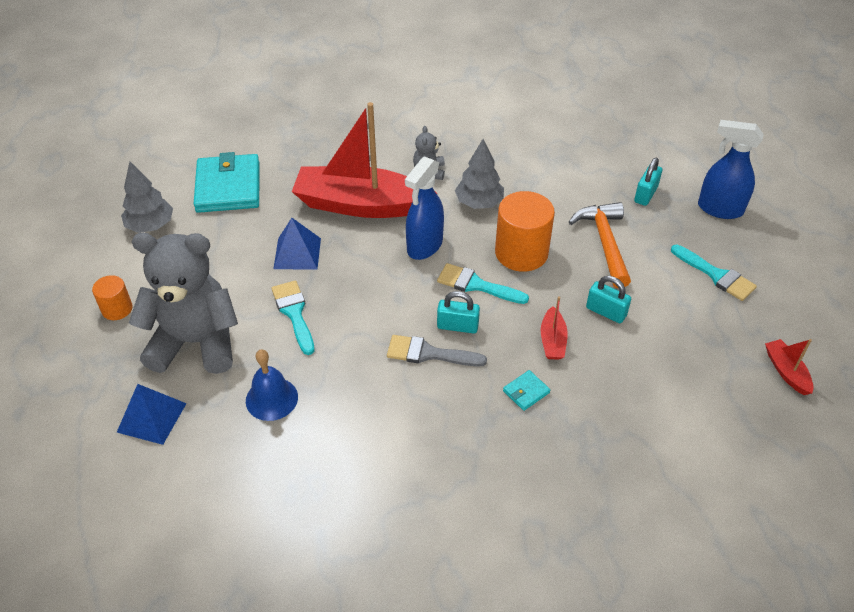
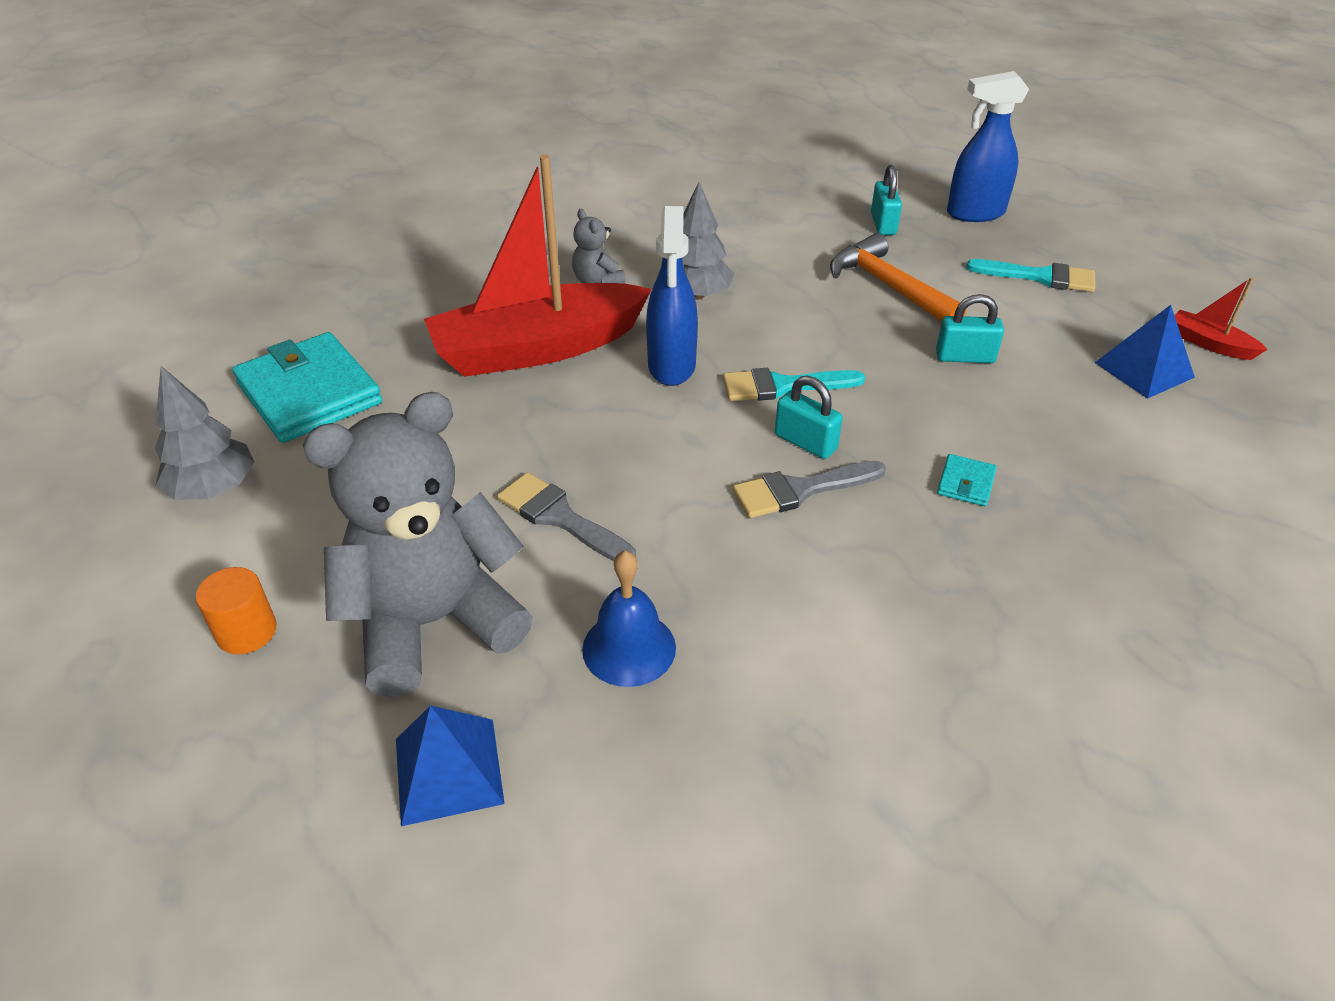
camera: 30 degrees left, 5 degrees down
turquoise brush [271,280,315,355] -> grey brush [497,472,636,561]
blue pyramid [273,218,321,269] -> blue pyramid moved to [1095,305,1195,399]
turquoise padlock [437,291,480,334] -> turquoise padlock turned 60 degrees clockwise [775,376,843,459]
orange cylinder [495,191,555,272] -> none
red boat [541,296,568,360] -> none

